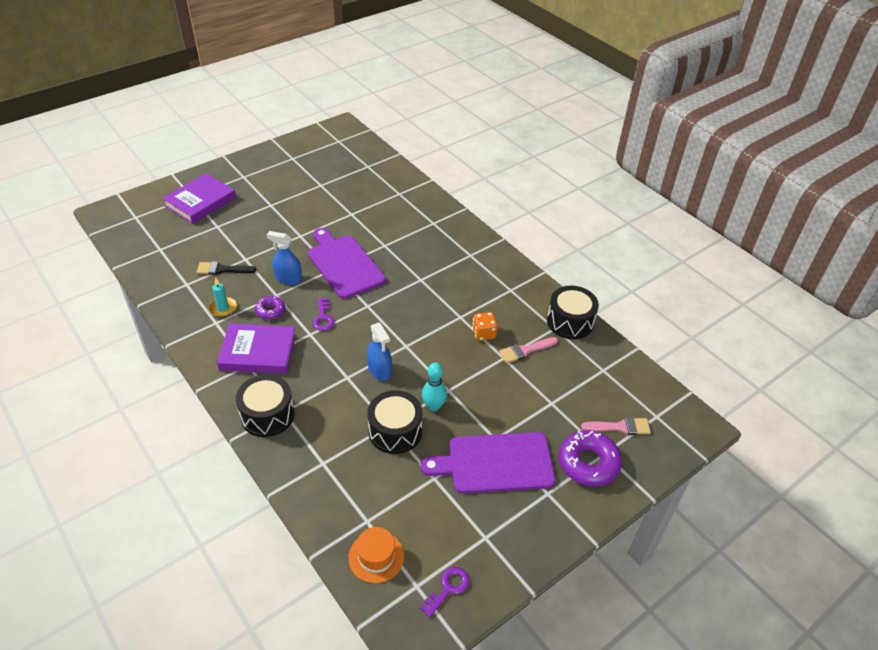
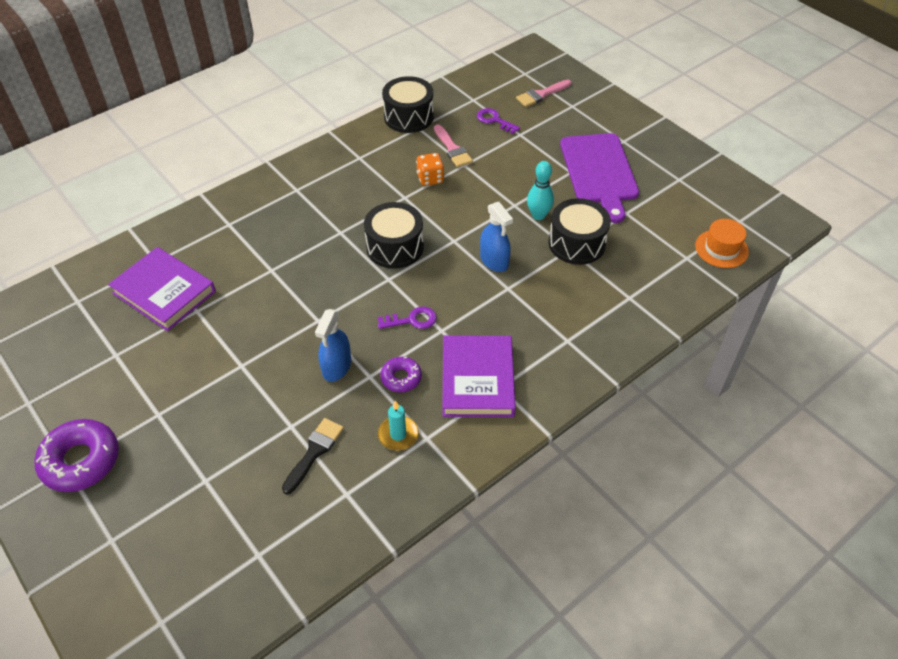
camera: 90 degrees left, 5 degrees up
purple book [162,173,236,224] -> purple book moved to [108,247,216,331]
black brush [197,261,256,275] -> black brush turned 150 degrees counterclockwise [282,418,344,494]
black drum [236,374,294,437] -> black drum moved to [364,202,424,269]
purple cutting board [308,228,386,299] -> none
blue spray bottle [367,323,392,381] -> blue spray bottle turned 90 degrees clockwise [480,202,513,272]
purple key [420,567,469,618] -> purple key moved to [477,108,520,134]
purple donut [559,430,622,487] -> purple donut moved to [34,419,119,492]
pink brush [581,417,651,435] -> pink brush turned 120 degrees counterclockwise [516,80,571,107]

